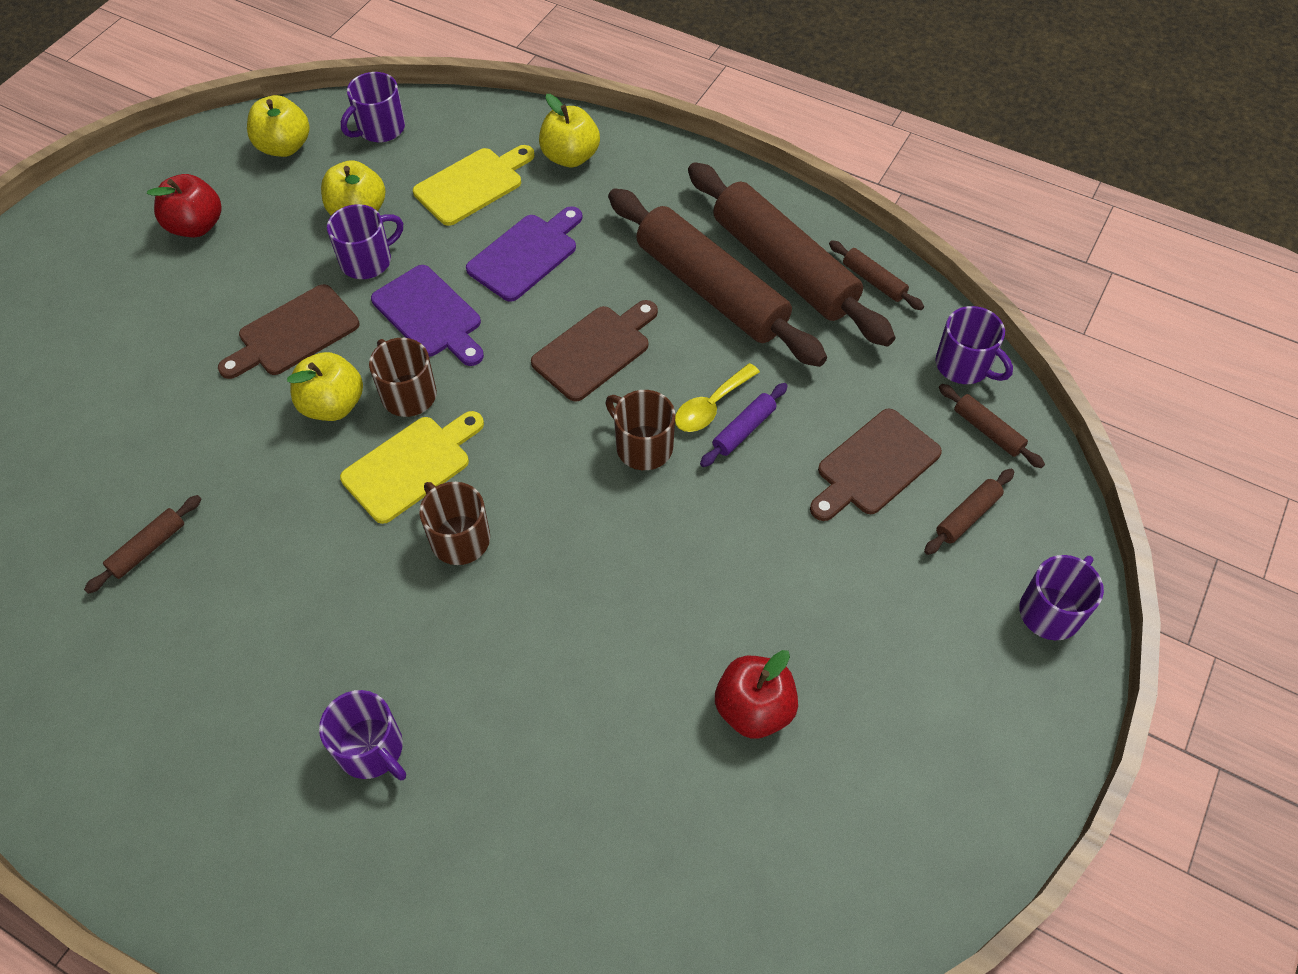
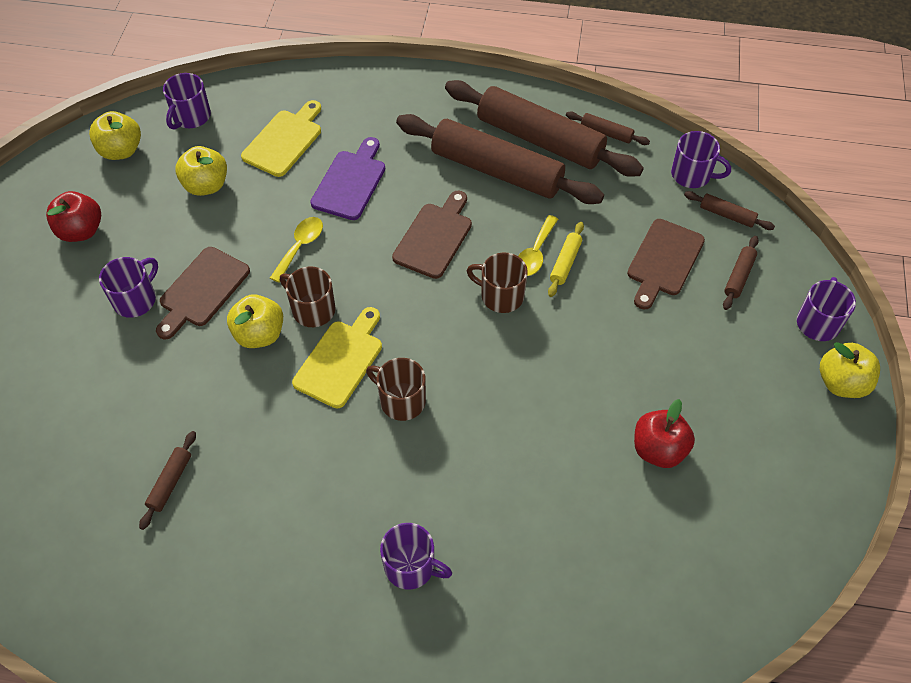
camera: 20 degrees left, 0 degrees up
purple mug [327,204,403,279] -> purple mug moved to [99,257,158,318]
purple cutting board [371,265,484,366] -> yellow spoon [270,217,323,283]
yellow apple [539,94,600,167] -> yellow apple moved to [820,342,880,398]
purple rolling pin [700,383,788,467] -> yellow rolling pin [548,222,584,297]

